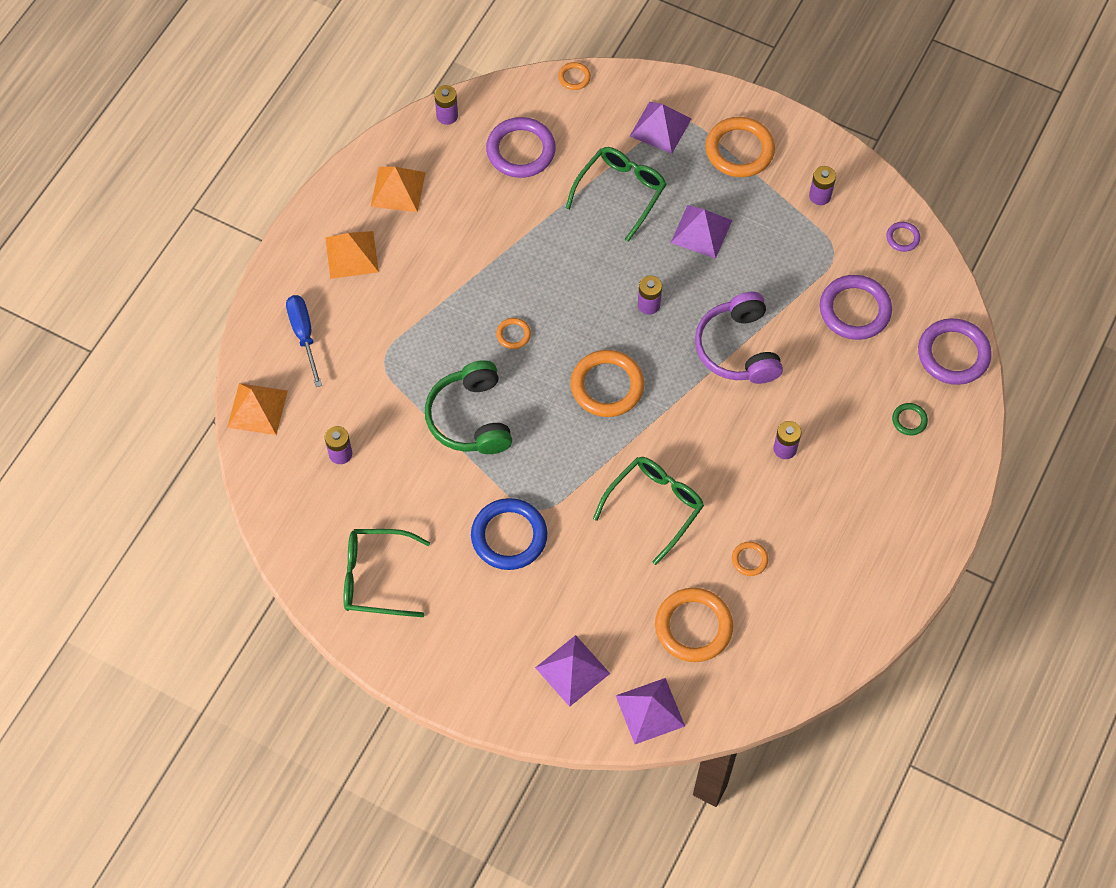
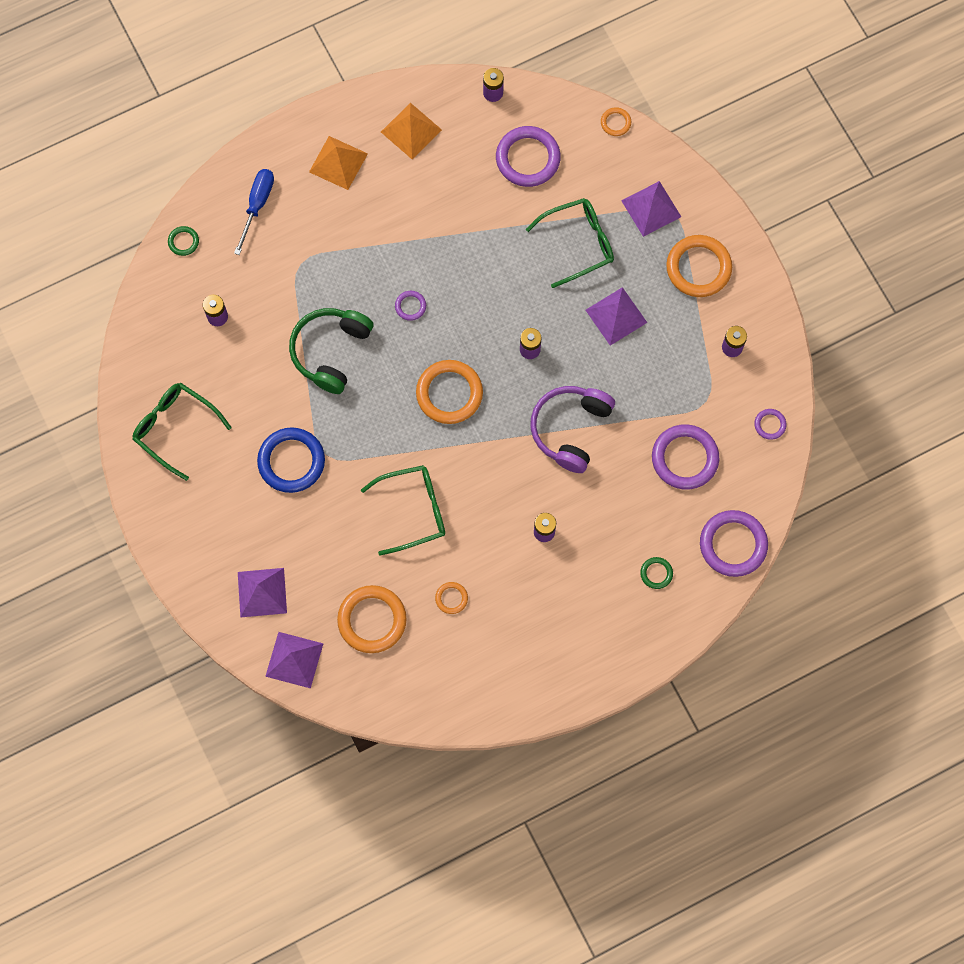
camera: 35 degrees right, 10 degrees up
orange pyramid [227,383,288,435] -> green ring [168,226,199,256]
orange ring [496,318,531,349] -> purple ring [395,291,426,321]

